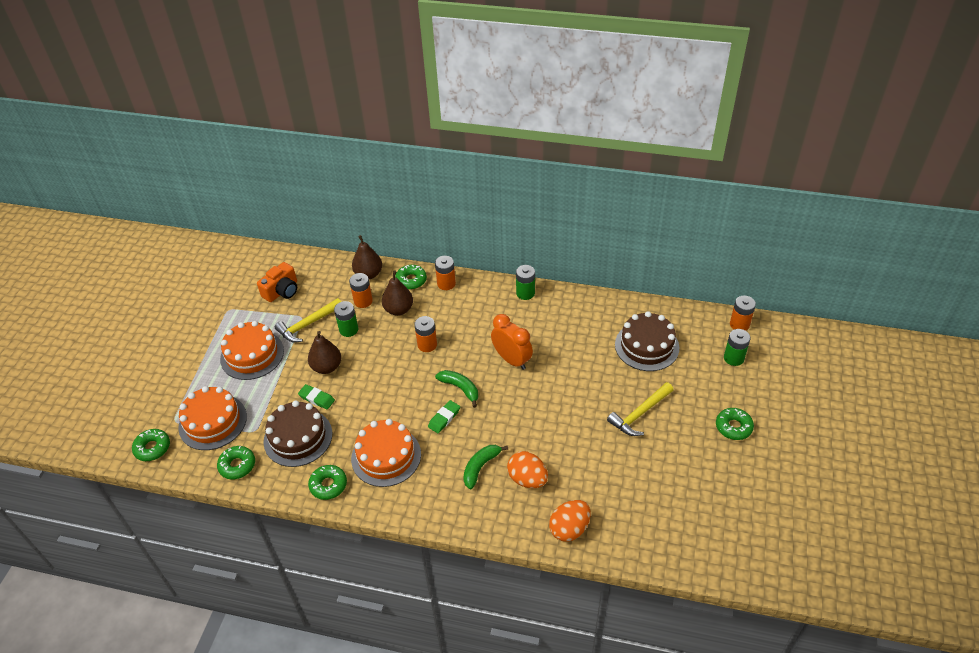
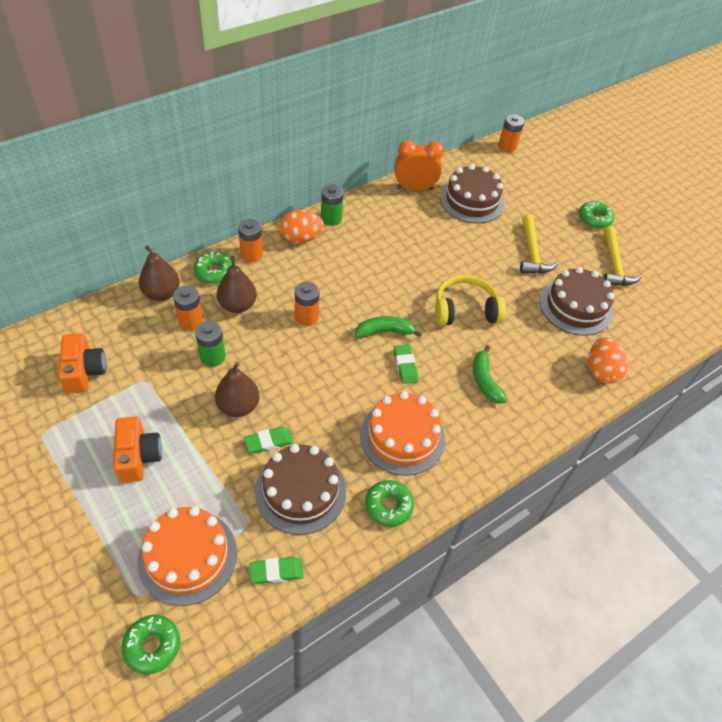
camera: 55 degrees left, 5 degrees up
green donut [217,446,255,479] -> green eraser [250,557,304,584]
orange cake [220,321,284,380] -> orange camera [113,416,162,483]
yellow hammer [275,298,341,343] -> yellow hammer moved to [603,226,642,286]
orange clock [491,314,533,370] -> orange clock moved to [394,140,444,191]
orange egg [507,451,548,488] -> orange egg moved to [280,210,324,243]
green battery [724,329,751,366] -> none
none -> yellow headphones [435,275,506,326]
none -> brown cake [540,267,614,336]

